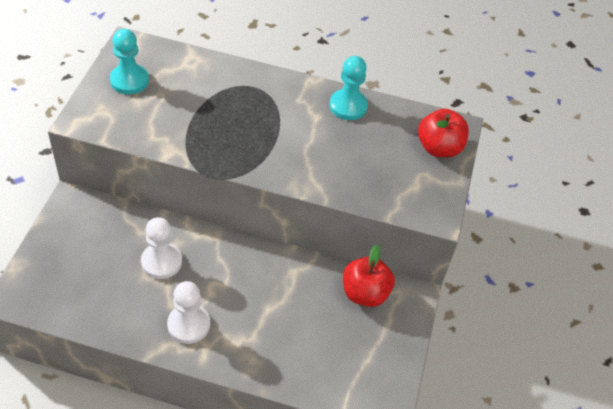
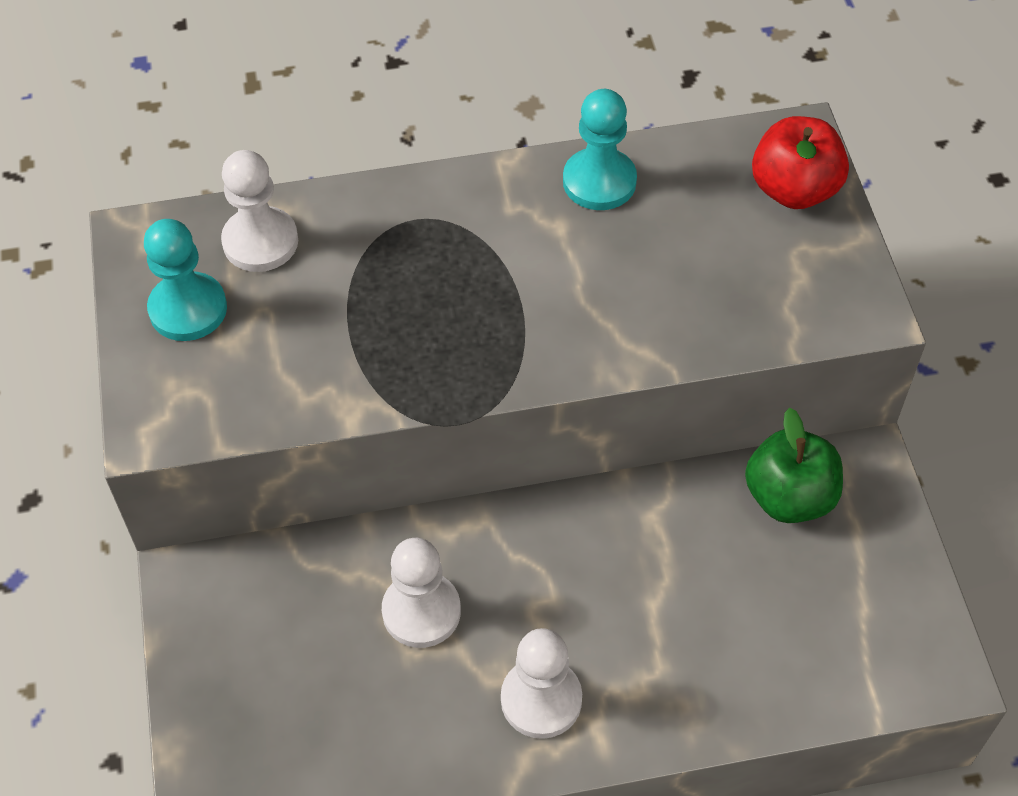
camera: 20 degrees left, 5 degrees up
red apple [343,245,395,307] -> green apple [745,408,843,523]
none -> white pawn [221,150,298,272]

